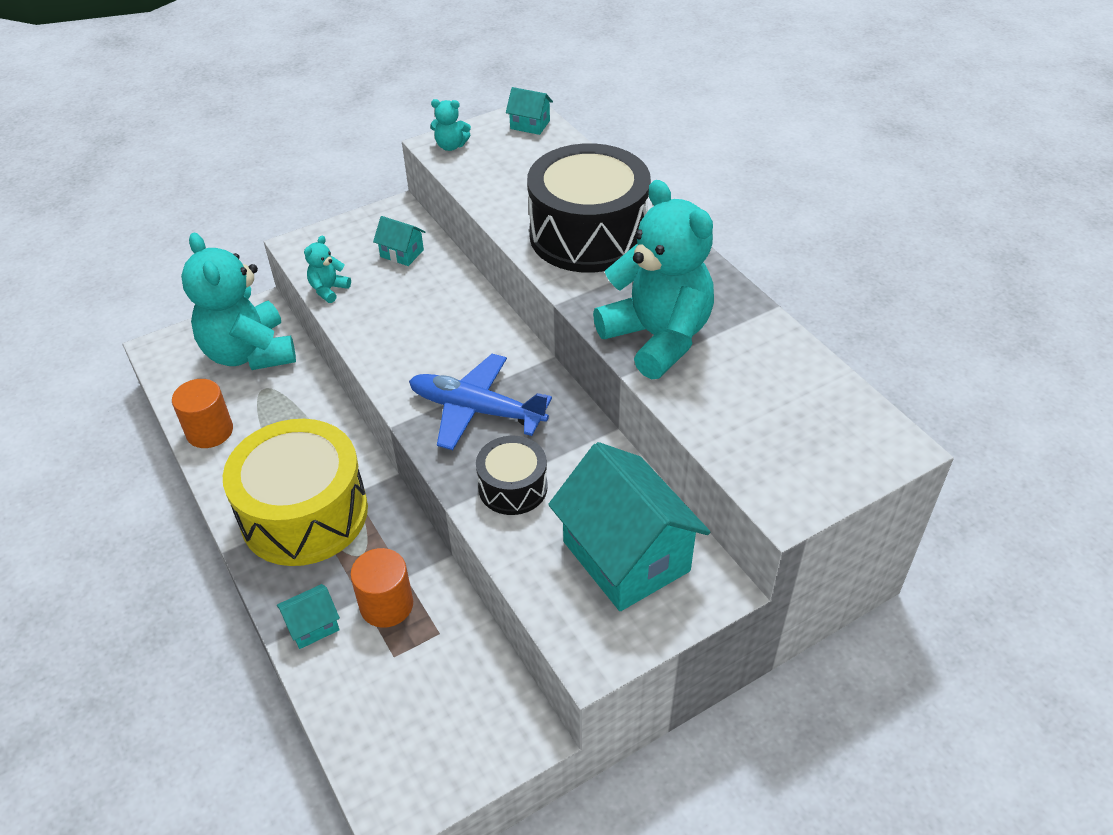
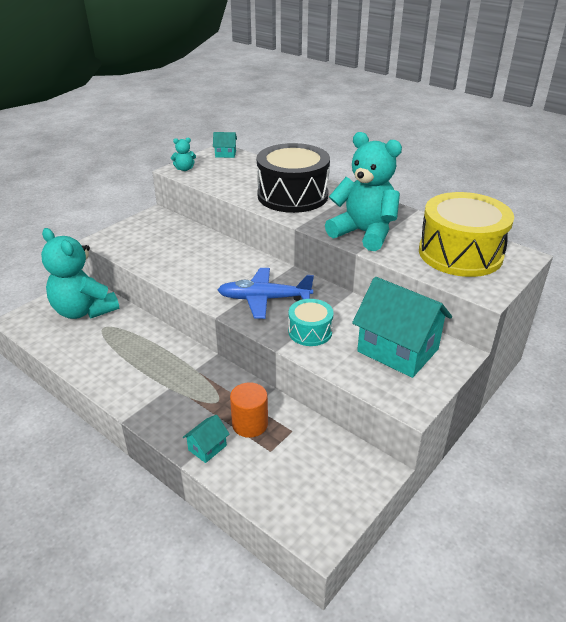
camera: 20 degrees left, 10 degrees down
orange cylinder [172,379,233,448] -> none
yellow drum [223,419,368,566] -> yellow drum moved to [419,192,514,277]
turquoise teddy bear [304,236,351,303] -> none
turquoise house [373,216,426,266] -> none
black drum [476,436,548,515] -> turquoise drum [288,299,334,346]

